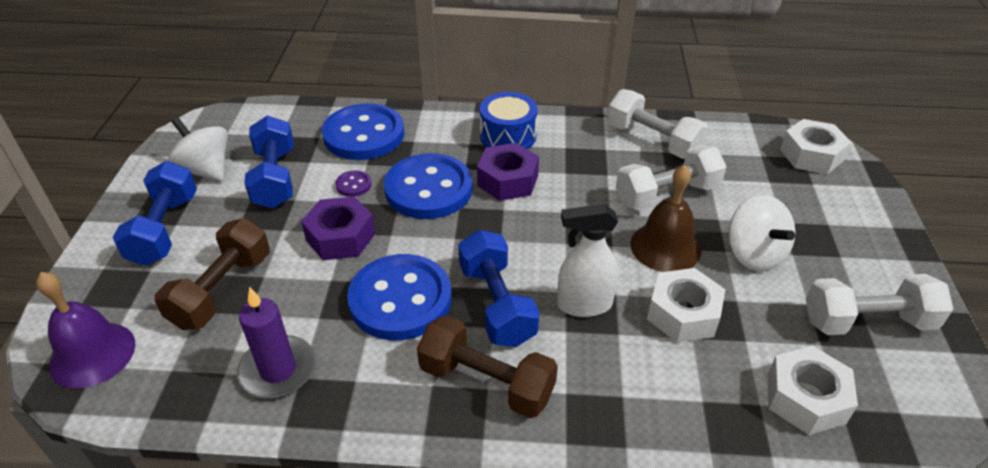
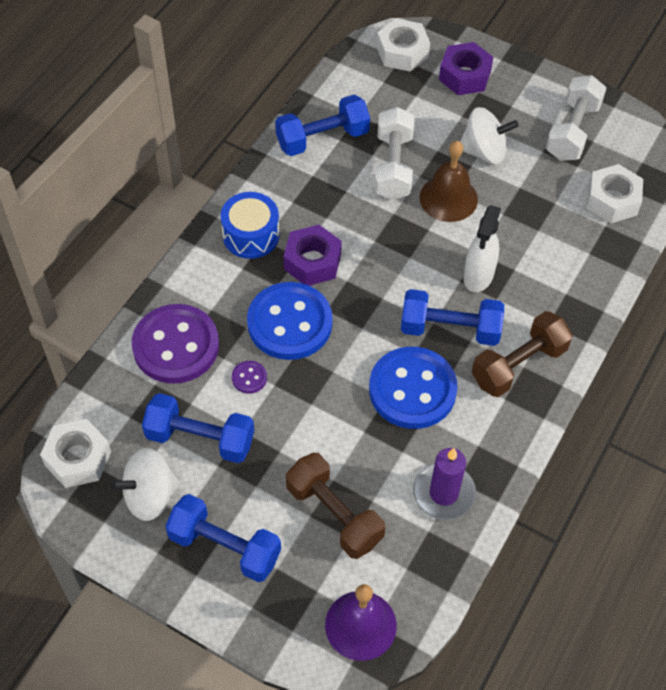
camera: 65 degrees left, 15 degrees up
purple nut [301,196,375,260] -> purple nut moved to [439,42,493,95]
blue button [322,103,404,160] -> purple button [132,304,219,384]
white dumbbell [607,89,709,159] -> blue dumbbell [275,95,370,156]
white nut [647,268,726,343] -> white nut moved to [40,419,111,488]

